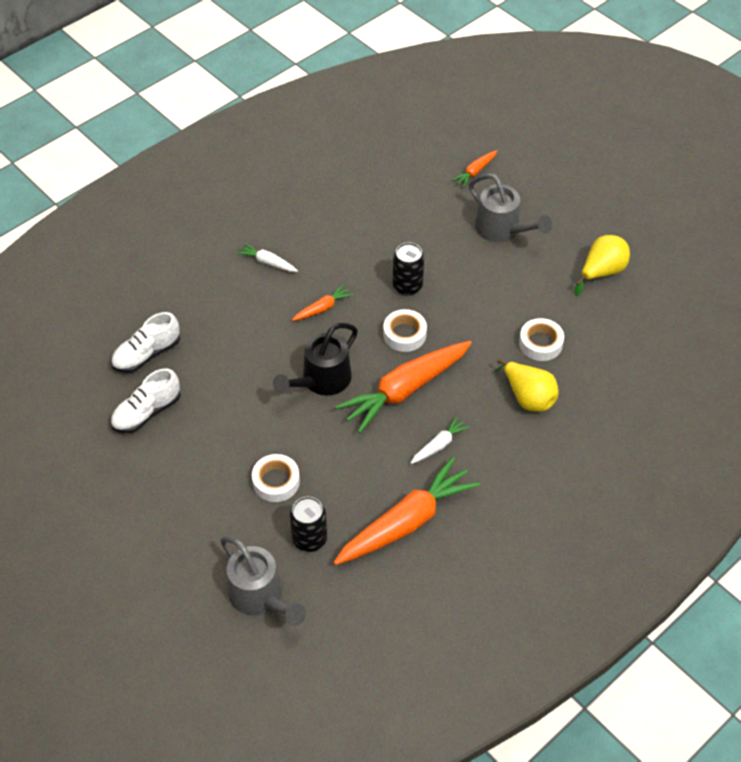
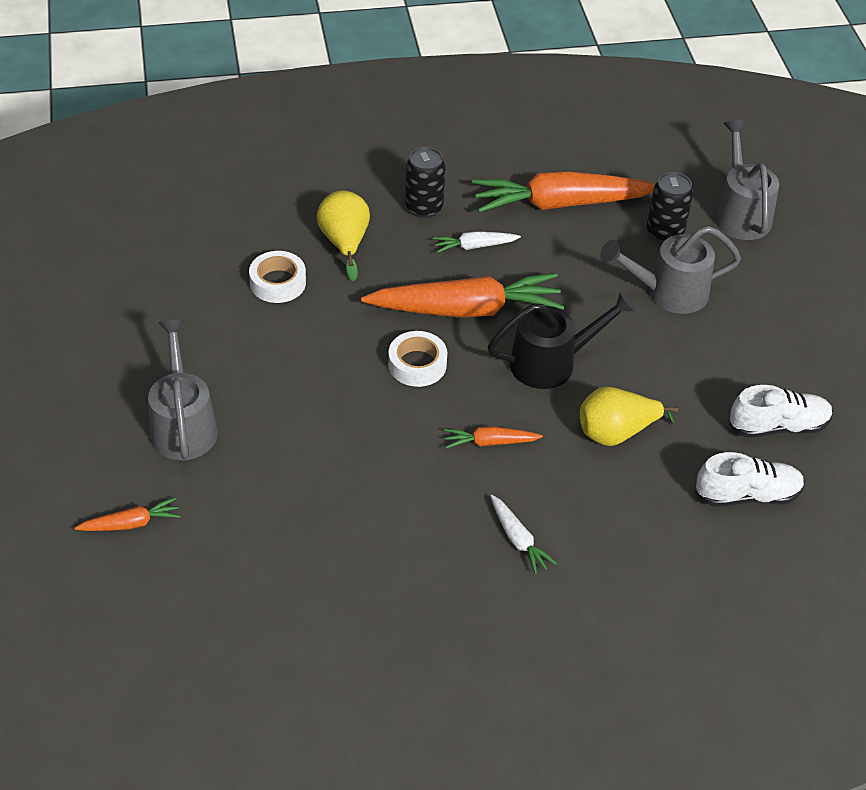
camera: 150 degrees left, 5 degrees down
white tape [252,454,300,502] -> grey watering can [600,226,741,314]
black can [393,242,424,296] -> black can moved to [405,147,445,218]
yellow pear [575,235,630,296] -> yellow pear moved to [580,387,678,446]

